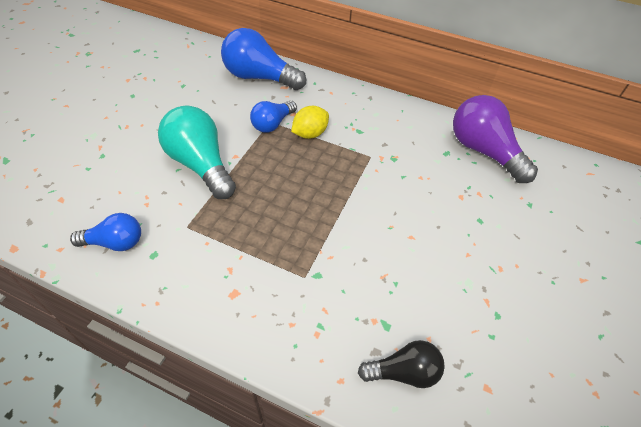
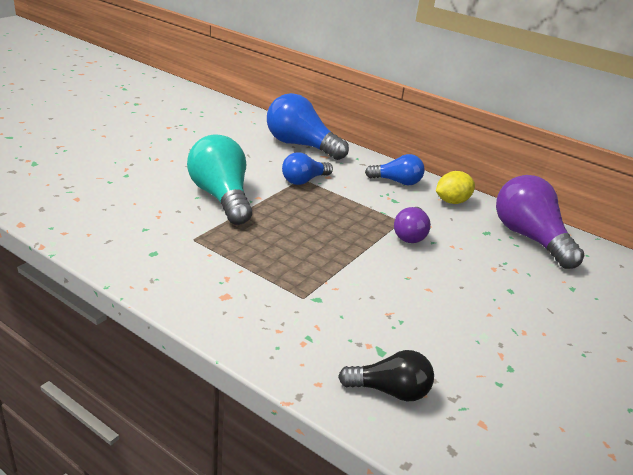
camera: 10 degrees right, 20 degrees down
blue light bulb [70,213,141,251] -> blue light bulb moved to [365,154,425,185]
yellow lemon [291,106,329,139] -> yellow lemon moved to [436,171,475,204]
none -> purple light bulb [394,207,431,243]

